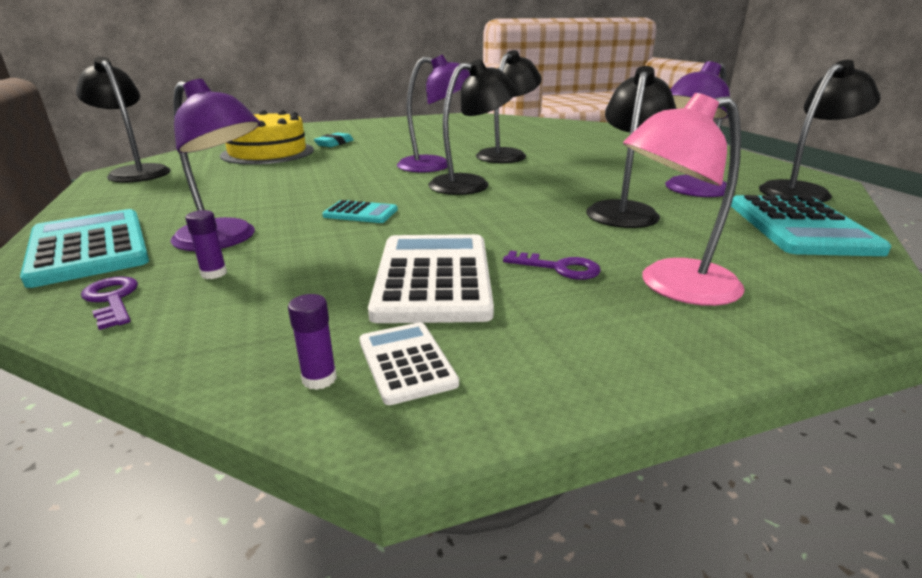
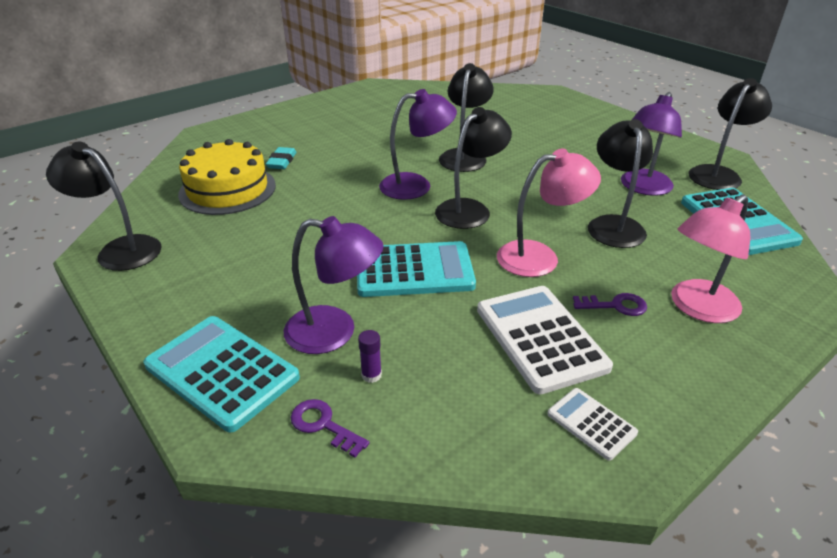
camera: 20 degrees left, 10 degrees up
purple glue stick [288,294,337,390] -> none
turquoise calculator [322,200,398,223] -> turquoise calculator [357,241,476,297], size x1.97
none -> pink lamp [497,149,601,277]

